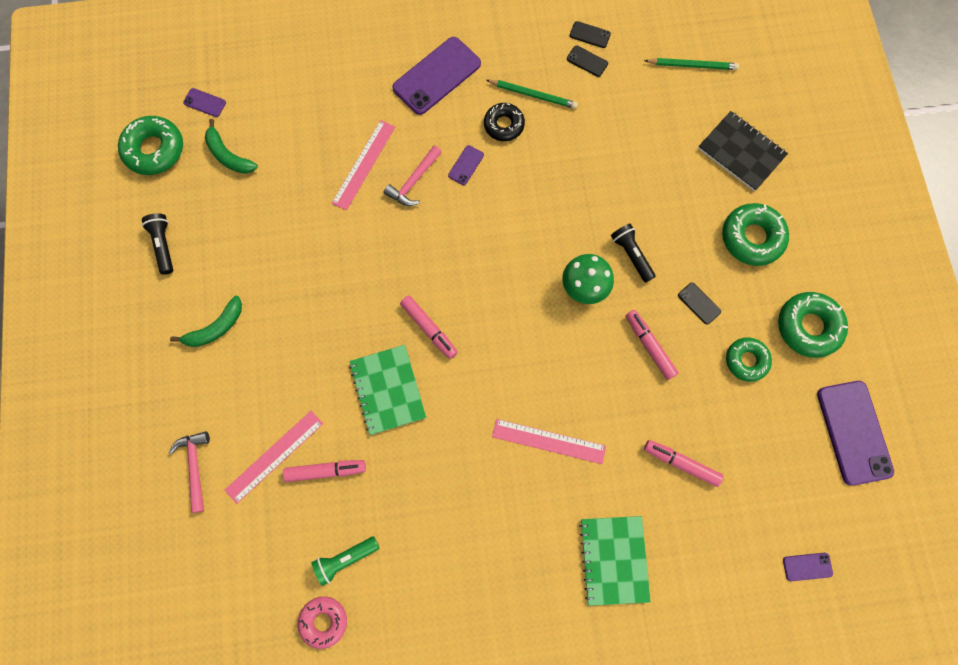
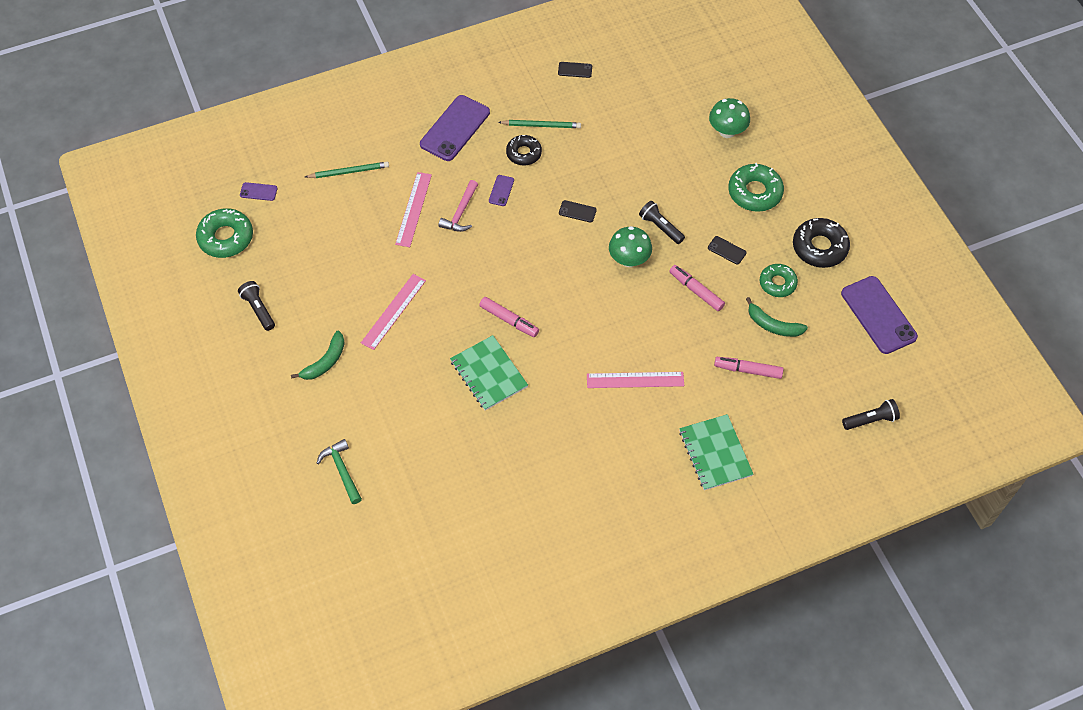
camera: 15 degrees left, 15 degrees down
pink hammer [168,431,210,513] -> green hammer [317,439,362,504]
green banana [205,119,258,174] -> green banana moved to [746,297,808,337]
pink ruler [225,411,323,504] -> pink ruler moved to [361,274,426,350]
pink marker [283,460,366,482] -> none
pink donut [298,596,347,649] -> none
green flashlight [312,537,379,586] -> none
black phone [567,45,608,77] -> black phone moved to [559,200,597,223]
green pencil [644,58,739,70] -> green pencil moved to [305,162,389,178]
black notebook [698,111,788,191] -> green mushroom [709,98,750,138]
green donut [778,292,848,358] -> black donut [793,218,850,268]
purple phone [783,553,833,581] -> black flashlight [842,399,900,430]

